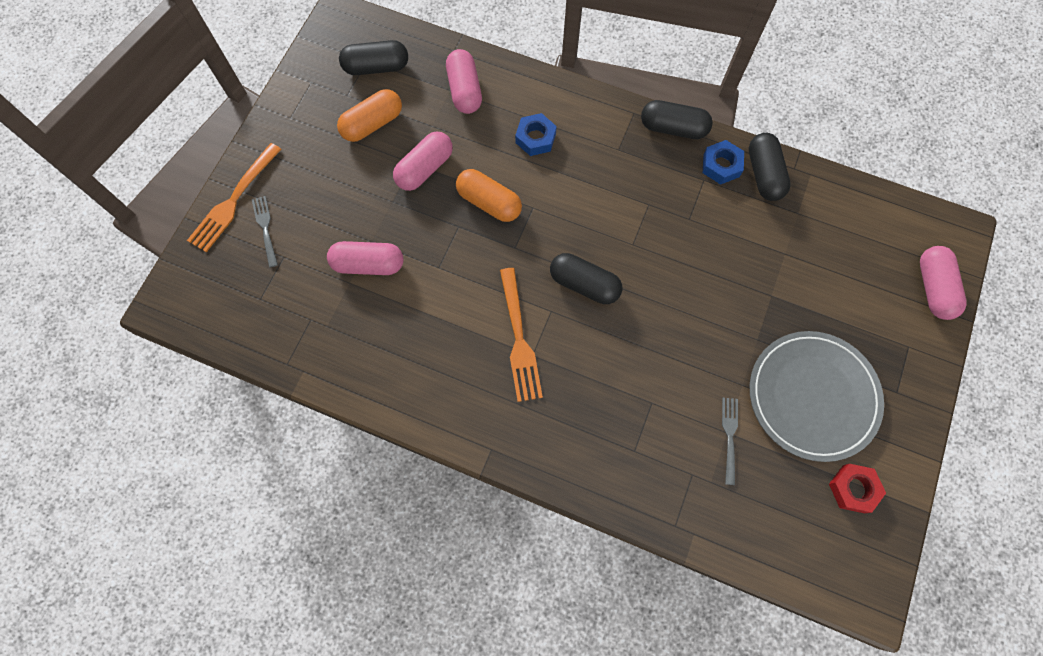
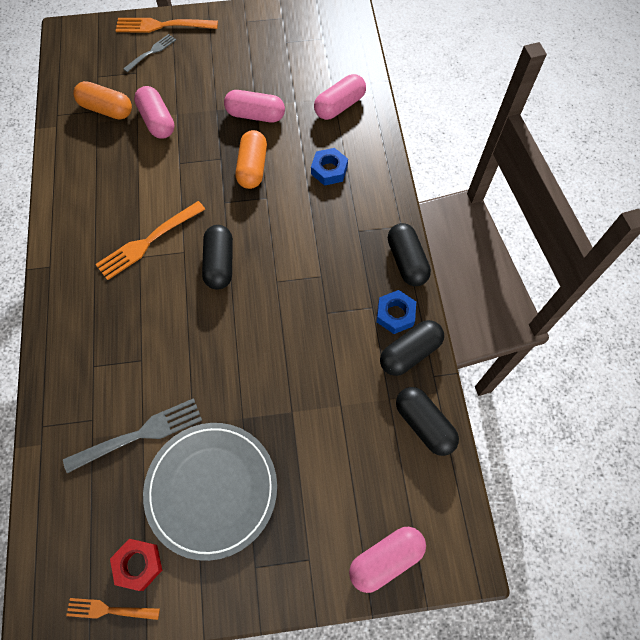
camera: 60 degrees right, 5 degrees down
orange capsule [337,89,402,142] -> orange capsule moved to [73,81,132,119]
black capsule [339,40,408,75] -> black capsule moved to [396,387,459,456]
grey fork [722,398,738,485] -> grey fork [63,398,202,473], size x1.67
none -> orange fork [66,598,160,620]

